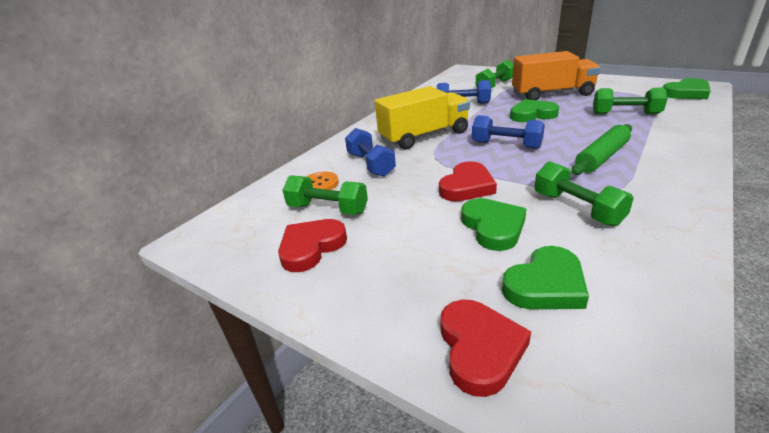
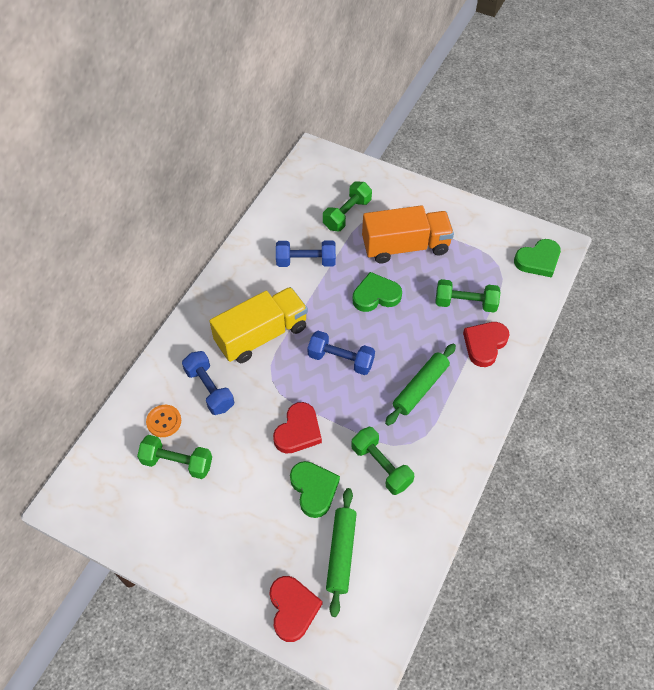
camera: 10 degrees left, 25 degrees up
red heart [278,219,347,272] -> red heart moved to [463,322,509,367]
green heart [502,246,589,309] -> green rolling pin [326,488,357,617]

